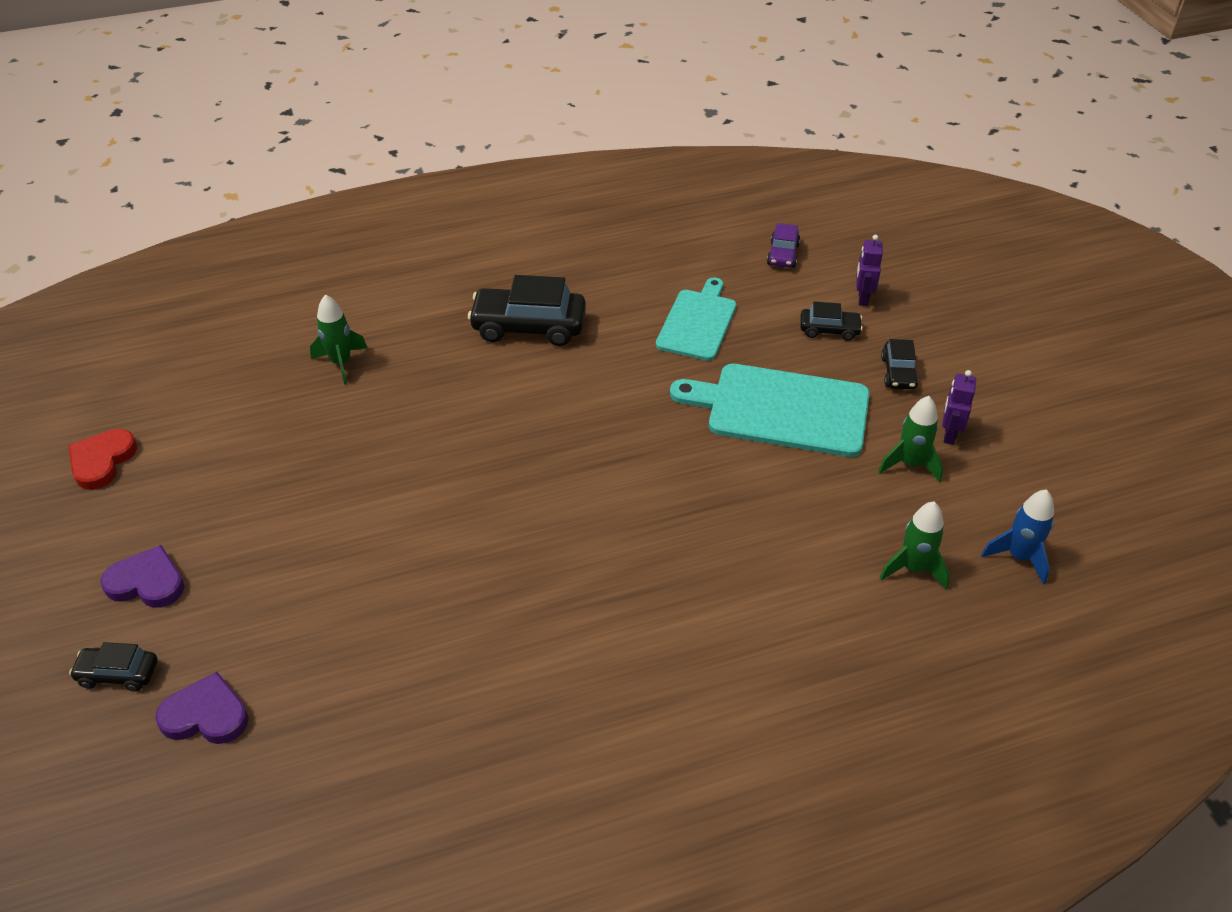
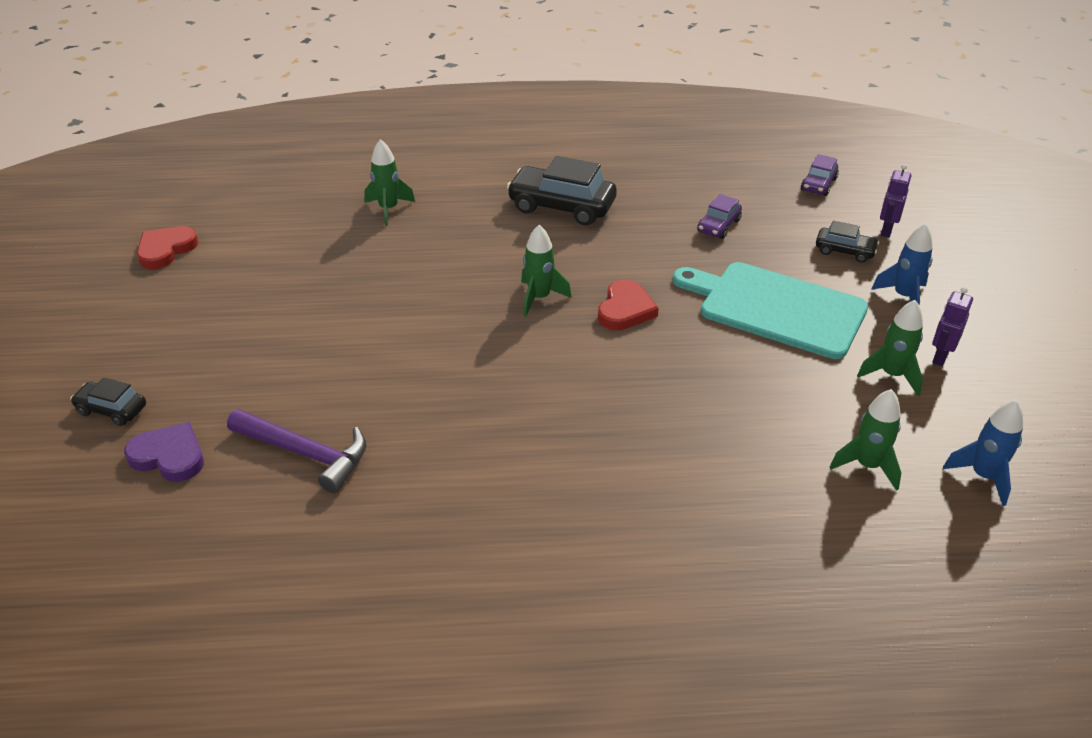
camera: 15 degrees right, 5 degrees down
purple heart [100,545,185,608] -> none
turquoise cutting board [656,277,737,361] -> purple car [697,194,742,239]
black car [881,339,919,389] -> blue rocket [871,223,933,304]
none -> purple hammer [227,409,366,493]
none -> green rocket [521,225,572,317]
none -> red heart [598,279,659,330]

